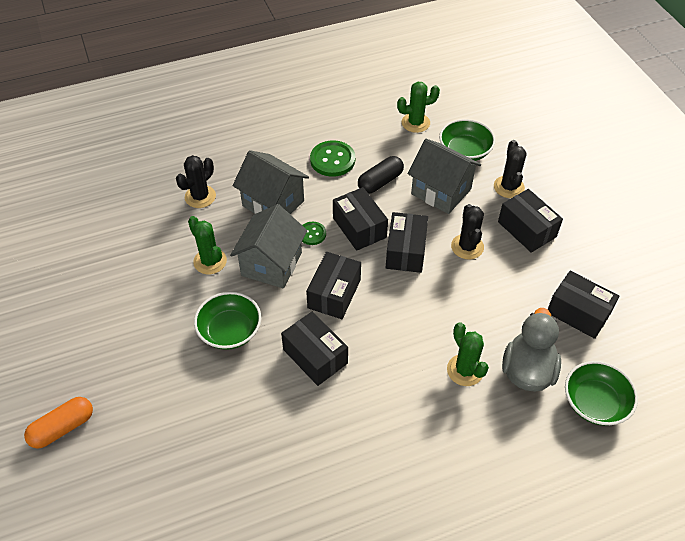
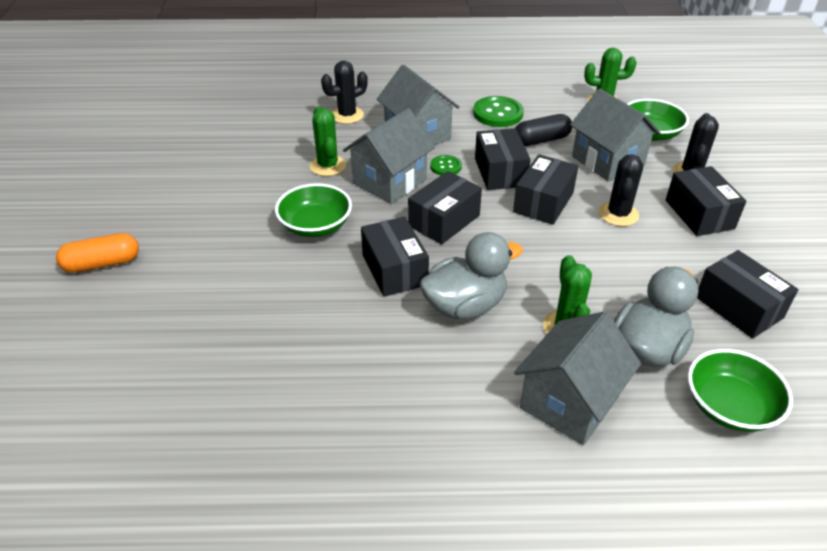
camera: 20 degrees right, 10 degrees down
none -> grey duck [419,232,523,319]
none -> grey house [514,311,641,445]

